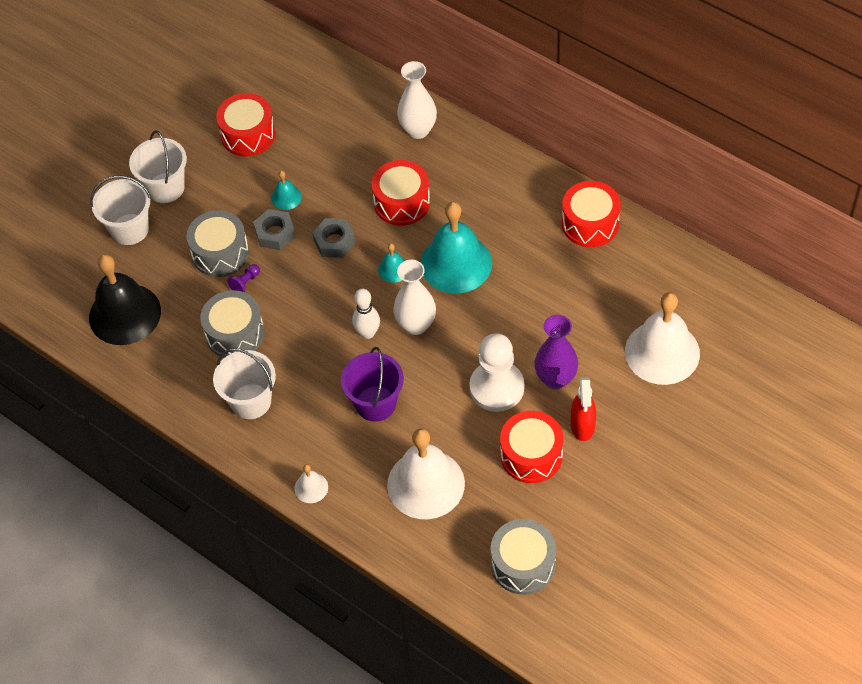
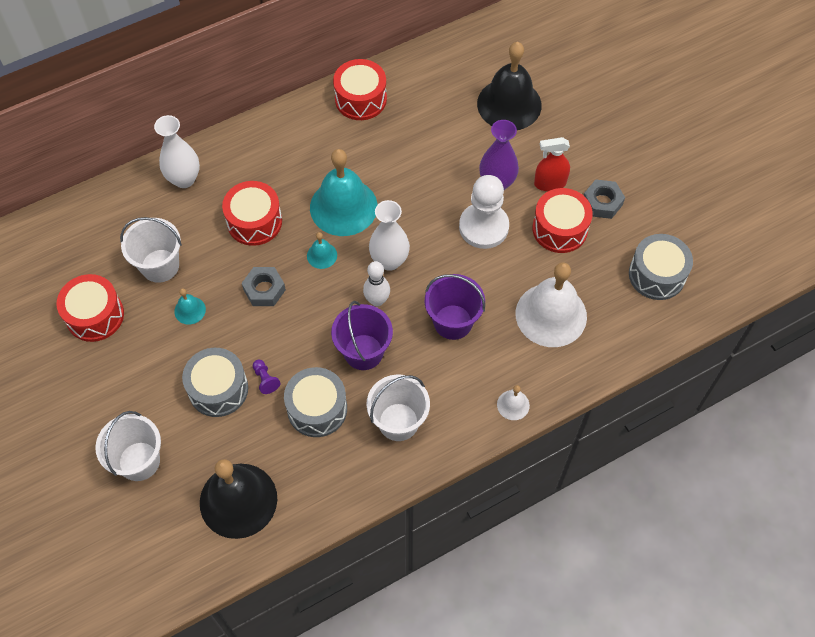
camera: 70 degrees left, 5 degrees up
white bucket [129,130,187,203] -> white bucket moved to [120,217,182,283]
grey nut [253,209,295,250] -> grey nut moved to [584,179,625,219]
red spray bottle [571,377,596,441] -> red spray bottle turned 150 degrees clockwise [534,137,570,191]
white bell [625,292,700,385] -> black bell [477,42,542,130]
none -> purple bucket [331,301,393,370]

